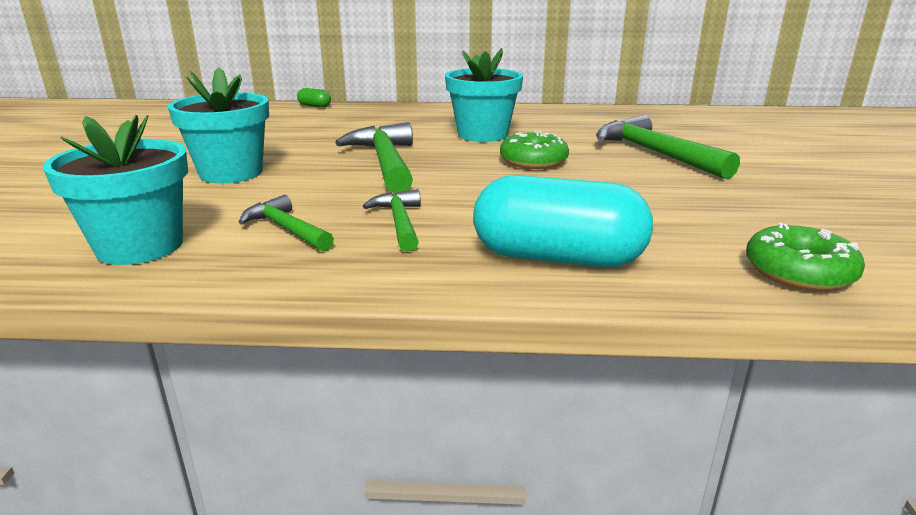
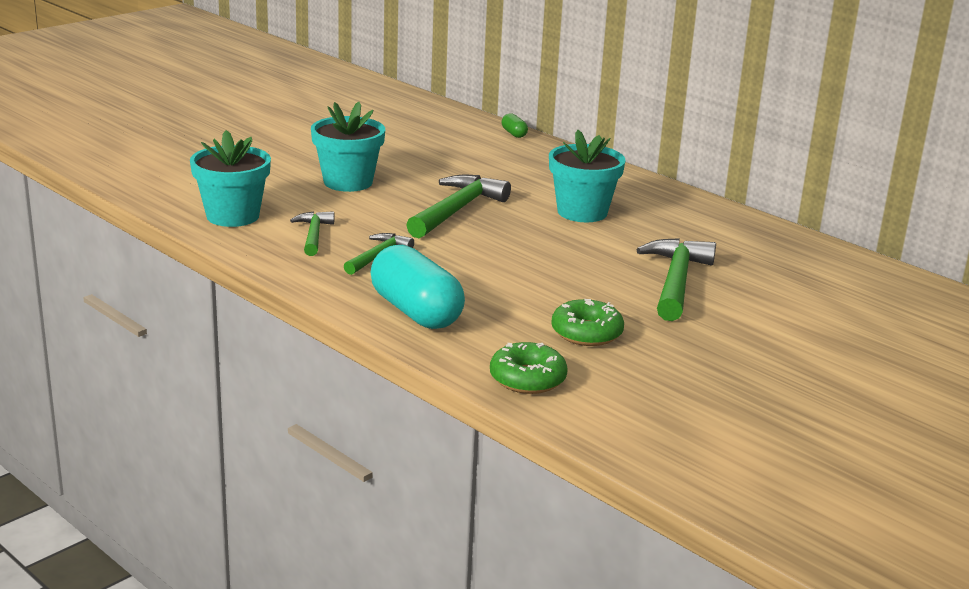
camera: 40 degrees right, 0 degrees up
green donut [500,131,569,169] -> green donut moved to [551,299,624,346]

